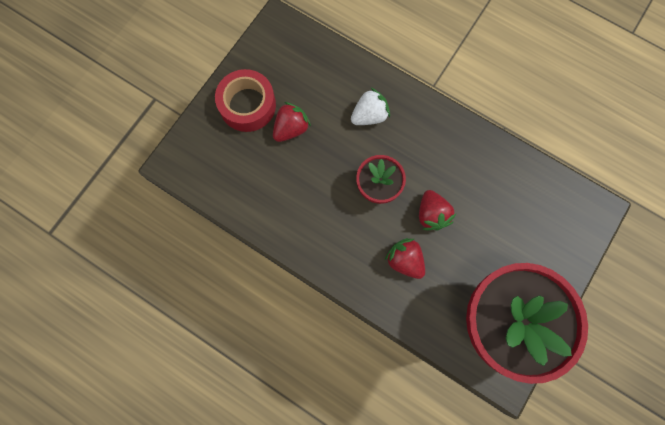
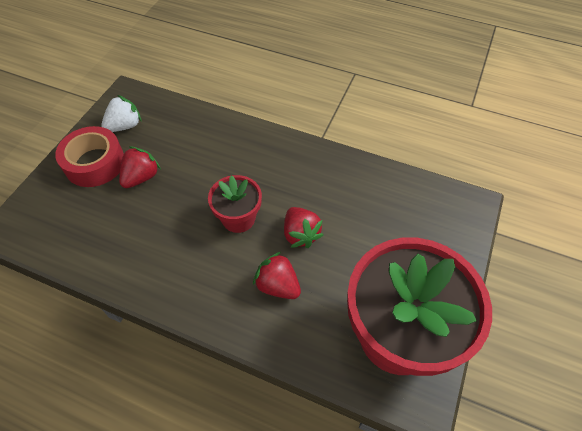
camera: 10 degrees left, 20 degrees down
white strawberry [351,88,390,125] -> white strawberry moved to [101,95,142,132]

